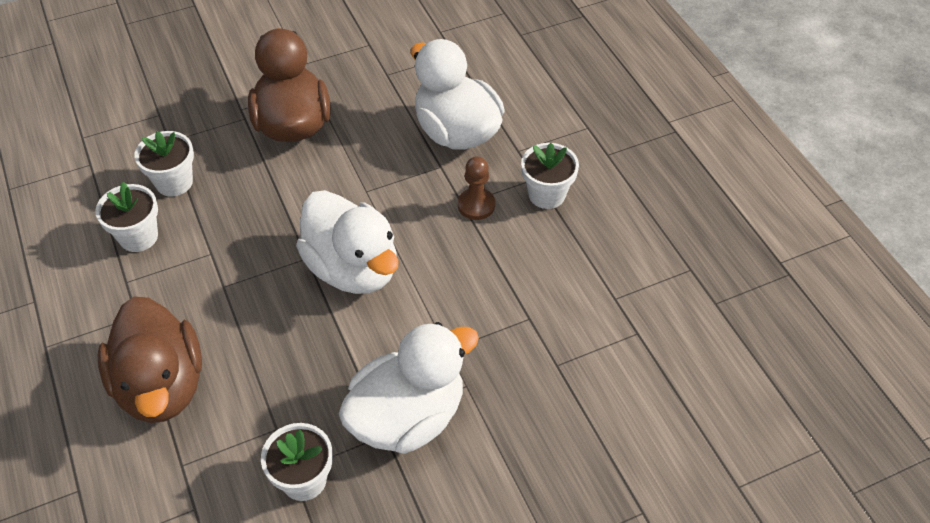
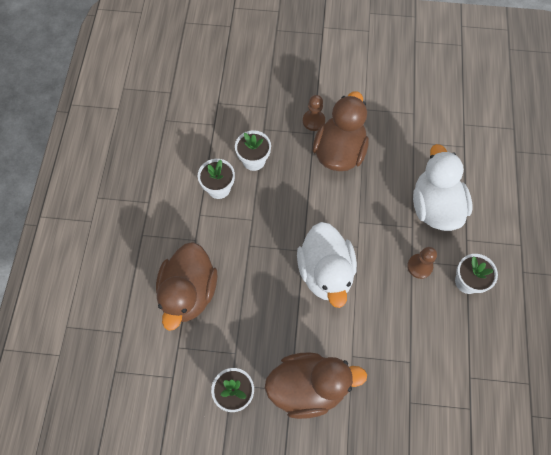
camera: 30 degrees right, 15 degrees up
white duck [339,322,479,454] -> brown duck [265,352,367,419]
none -> brown pawn [303,95,325,131]

